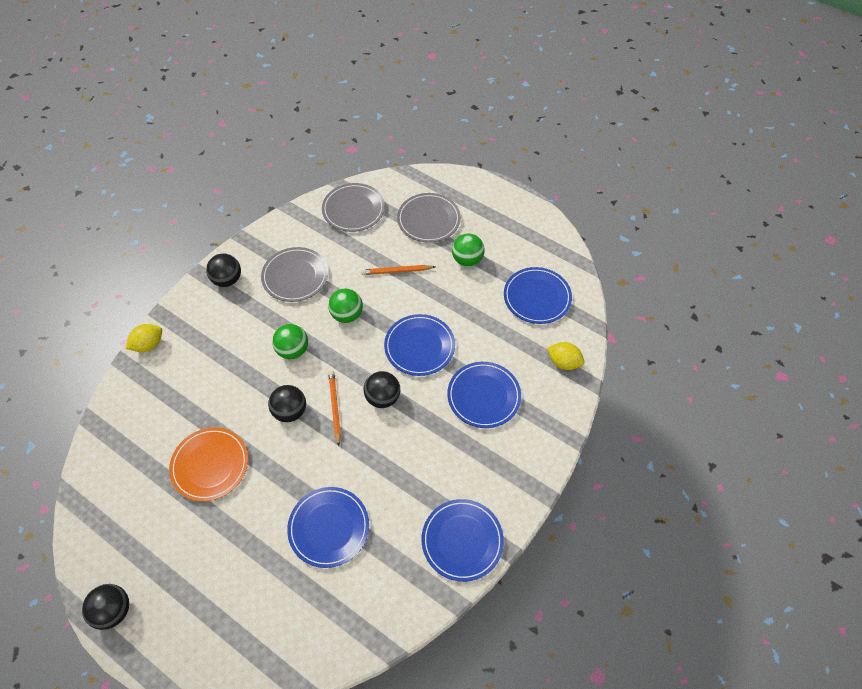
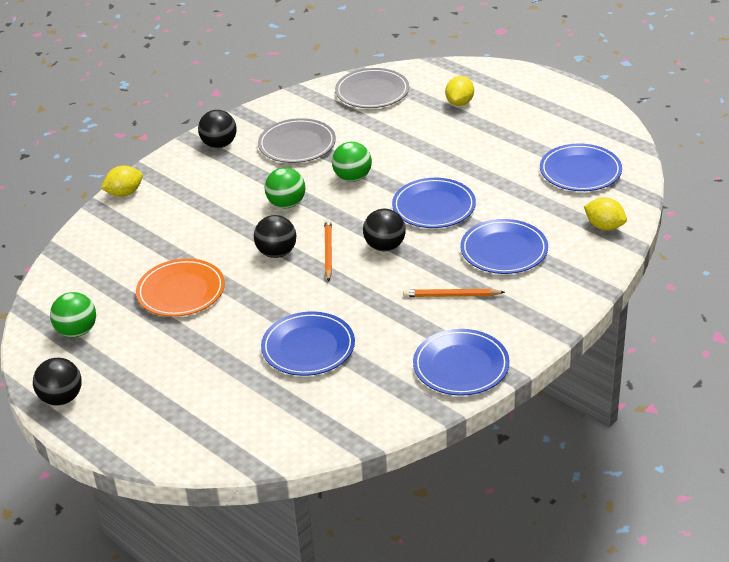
camera: 10 degrees right, 20 degrees down
orange pencil [361,265,435,275] -> orange pencil moved to [403,289,505,297]
grey plate [397,193,461,243] -> yellow lemon [445,76,474,106]
green ball [452,234,485,267] -> green ball moved to [50,292,96,337]

